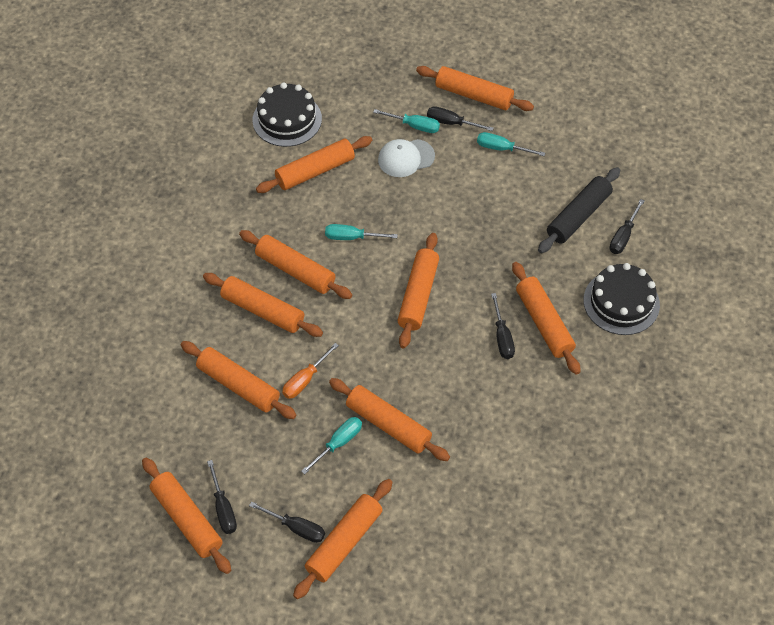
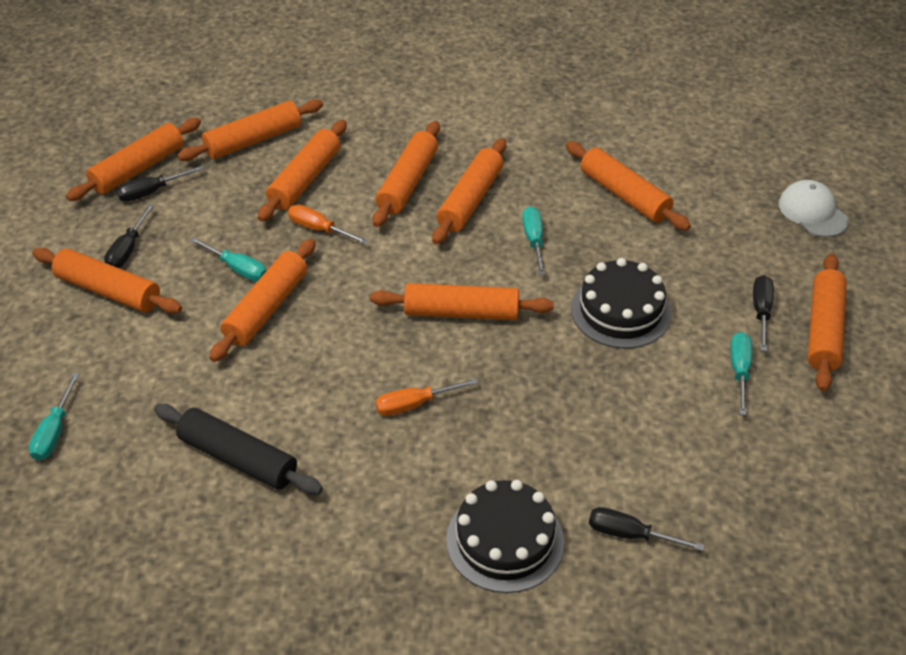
camera: 80 degrees right, 10 degrees down
black cake [252,82,322,147] -> black cake moved to [571,258,671,348]
turquoise screwdriver [373,109,440,133] -> turquoise screwdriver moved to [29,373,80,461]
white cap [378,139,435,177] -> white cap moved to [779,180,849,237]
black screwdriver [491,293,515,359] -> orange screwdriver [375,378,478,416]
orange rolling pin [512,262,580,375] -> orange rolling pin moved to [177,99,323,161]
black rolling pin [538,167,620,253] -> black rolling pin moved to [154,404,323,495]

